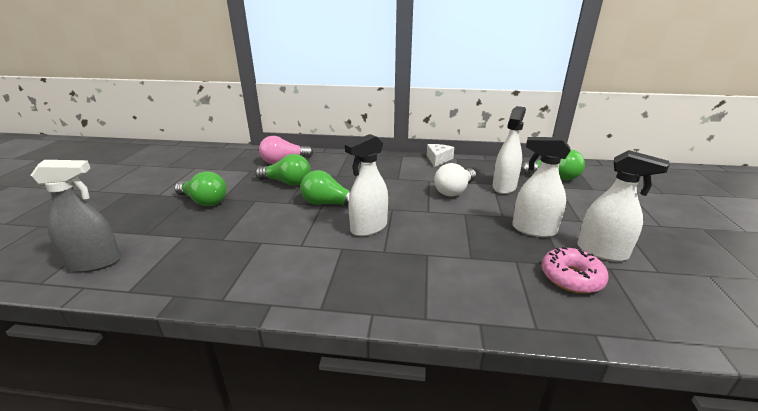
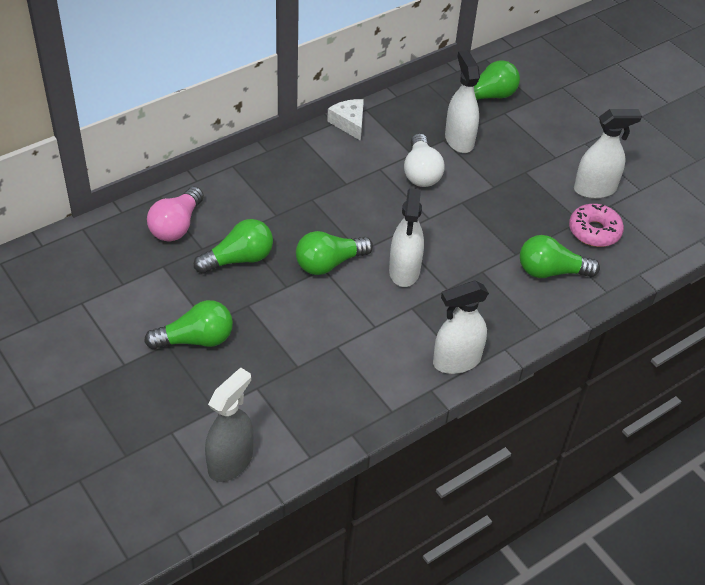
camera: 45 degrees left, 20 degrees up
white spray bottle [512,137,571,237] -> white spray bottle moved to [433,280,489,374]
none -> green light bulb [520,235,600,278]

